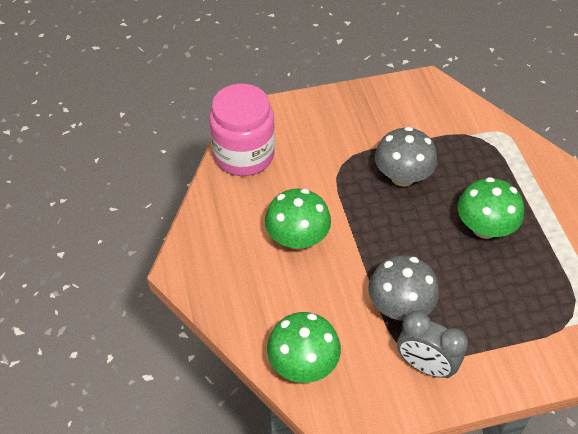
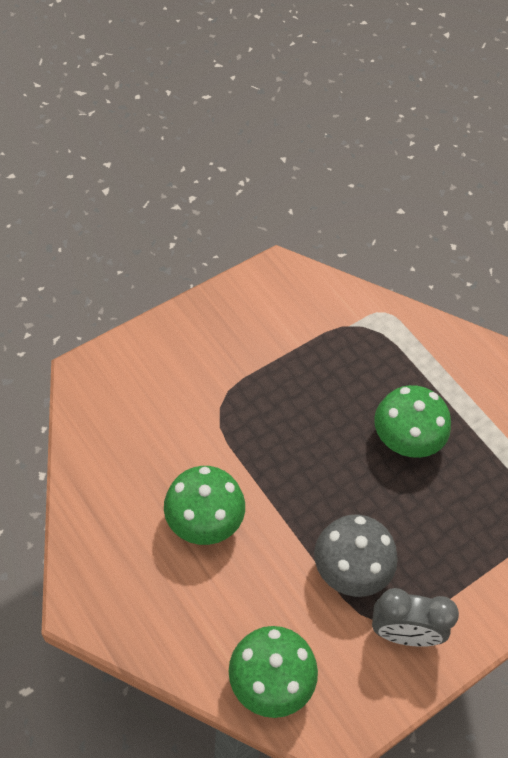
camera: 25 degrees left, 5 degrees up
pink jar [209,84,275,176] -> none
grey mushroom [375,127,438,187] -> none

